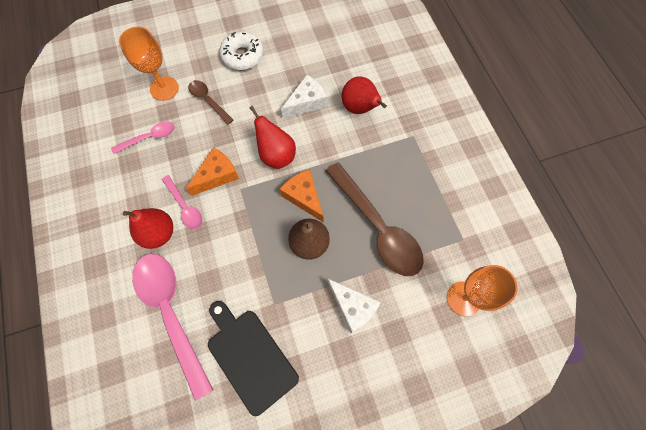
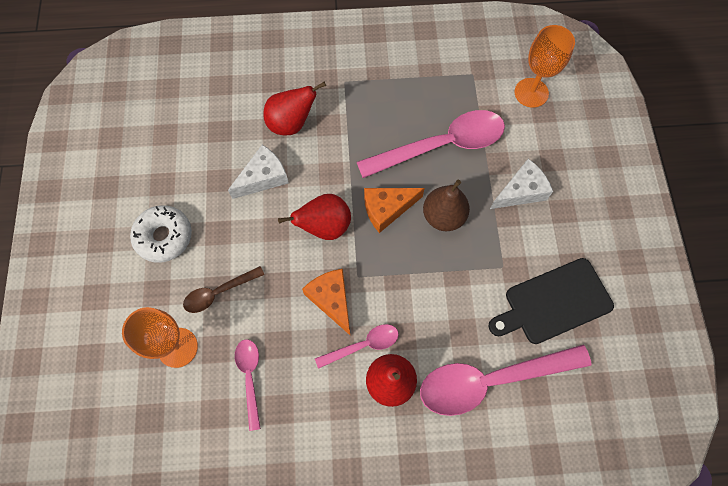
camera: 75 degrees left, 0 degrees up
white cheese [281,75,327,119] -> white cheese turned 75 degrees clockwise [228,145,289,199]
brown spoon [326,162,424,276] -> pink spoon [357,110,505,178]

